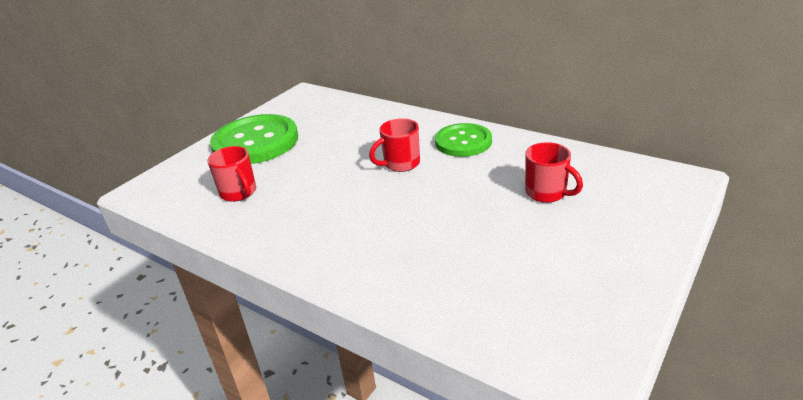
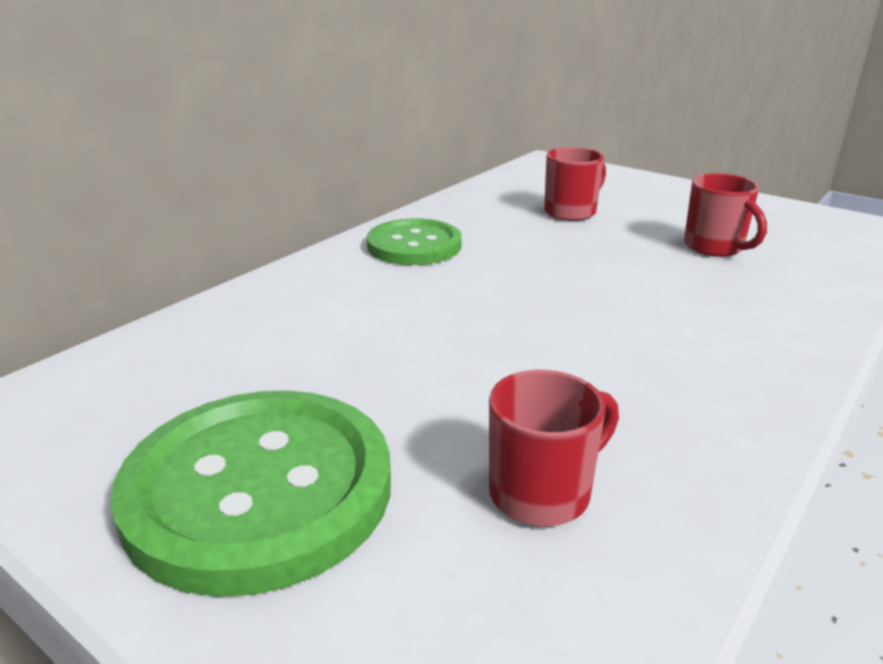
camera: 90 degrees left, 5 degrees down
red mug [369,118,420,172] -> red mug moved to [684,173,767,257]

